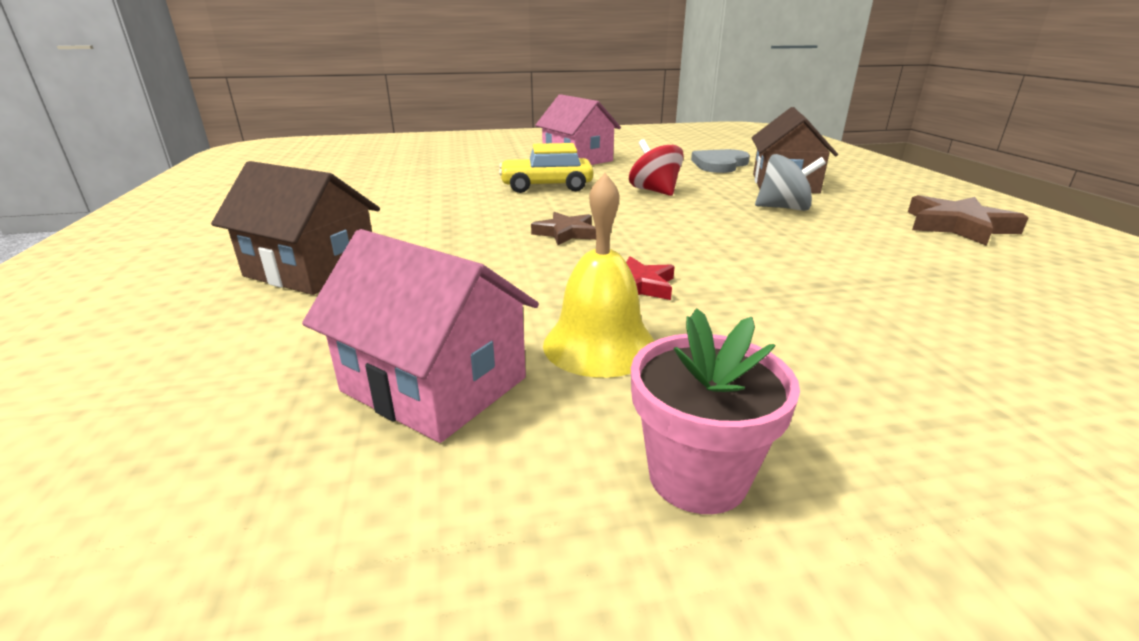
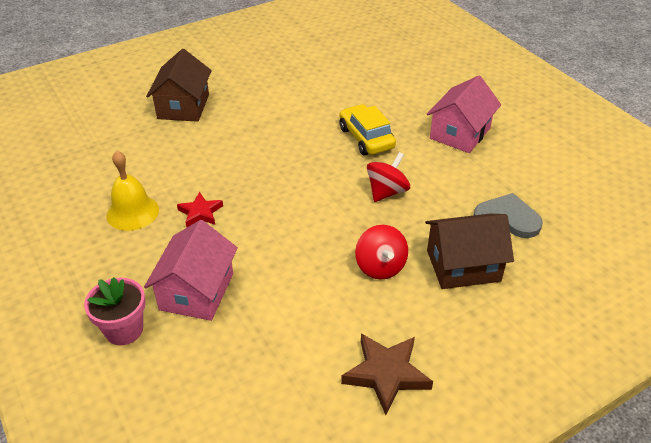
camera: 70 degrees right, 15 degrees up
pink house [302,229,539,443] -> pink house moved to [144,220,238,321]
brown star [531,212,596,245] -> none
pink flower pot [631,309,800,514] -> pink flower pot moved to [84,277,146,345]
grey spinning top [755,154,826,211] -> red spinning top [355,225,408,280]

